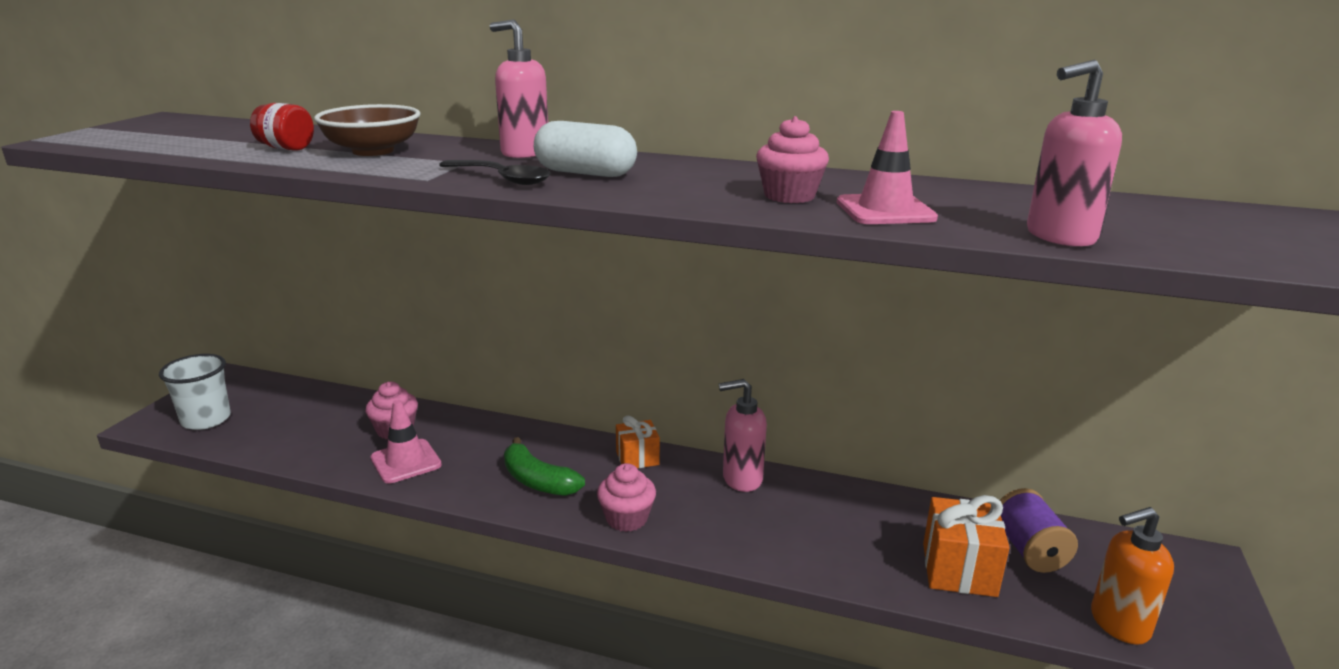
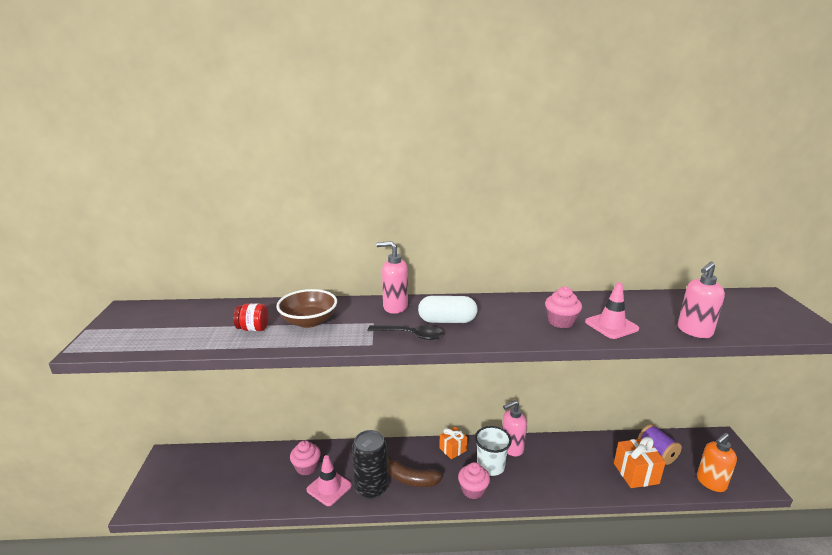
camera: 20 degrees left, 0 degrees up
white cup [159,354,231,430] -> white cup moved to [475,426,512,476]
green banana [504,437,585,496] -> brown banana [387,455,443,487]
none -> black can [352,430,388,499]

